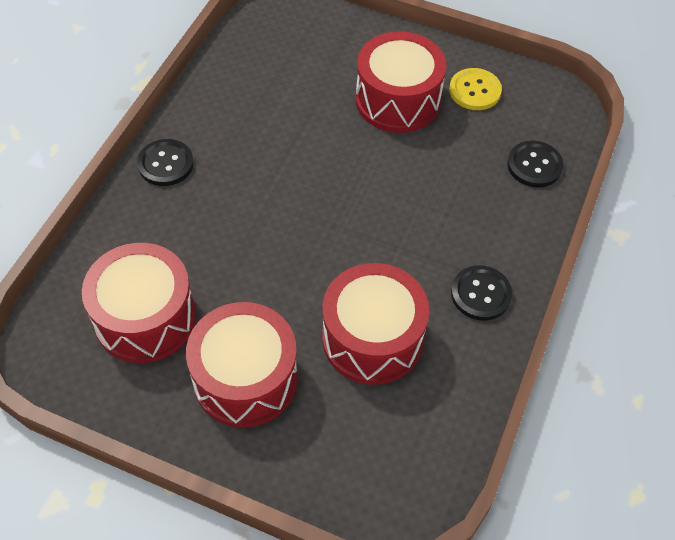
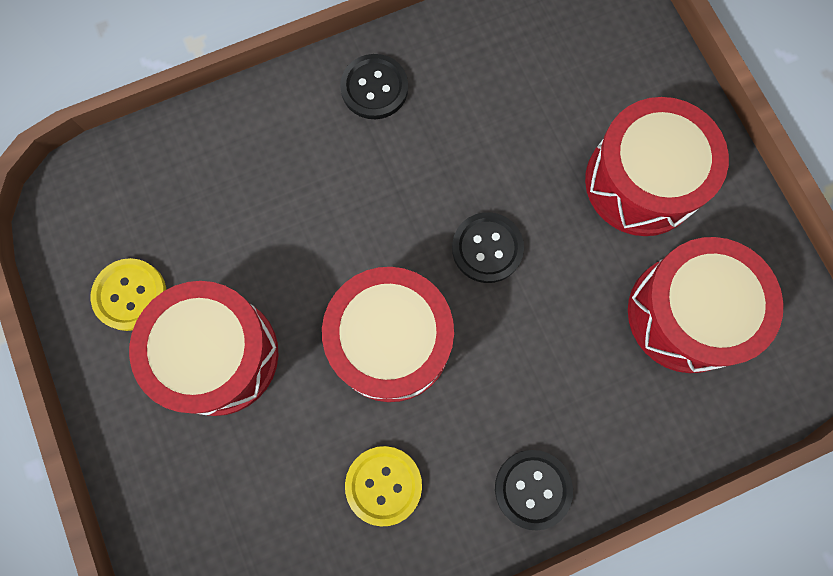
camera: 135 degrees left, 20 degrees up
red drum [322,263,429,385] -> red drum moved to [322,267,454,402]
black button [507,141,563,187] -> black button moved to [452,212,524,283]
none -> yellow button [345,446,422,527]

